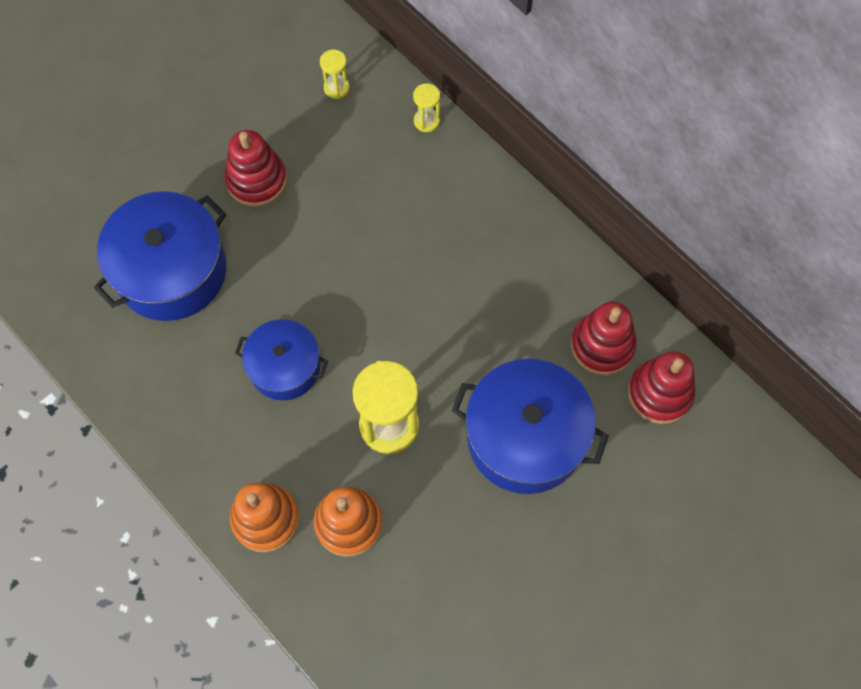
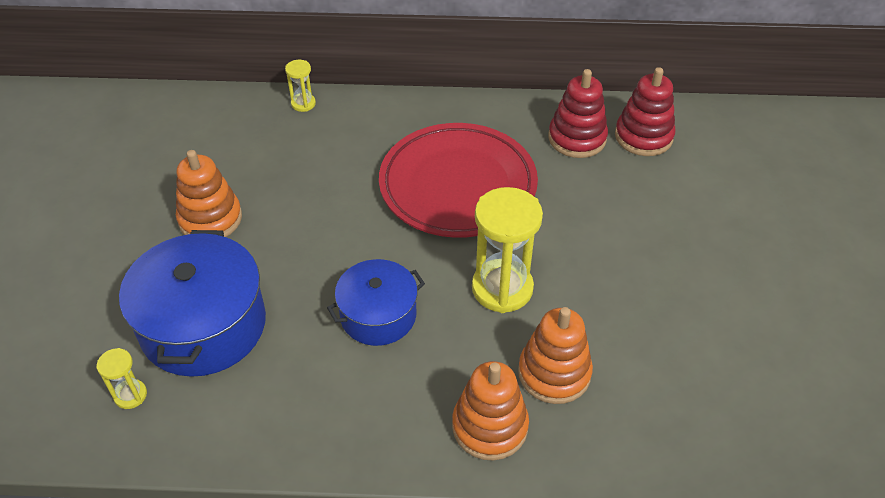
camera: 45 degrees left, 20 degrees down
red stacking toy [225,130,287,207] -> orange stacking toy [176,150,242,237]
yellow hourglass [320,49,349,99] -> yellow hourglass moved to [96,348,147,409]
blue pot [451,359,609,494] -> none
none -> red plate [379,123,538,238]

